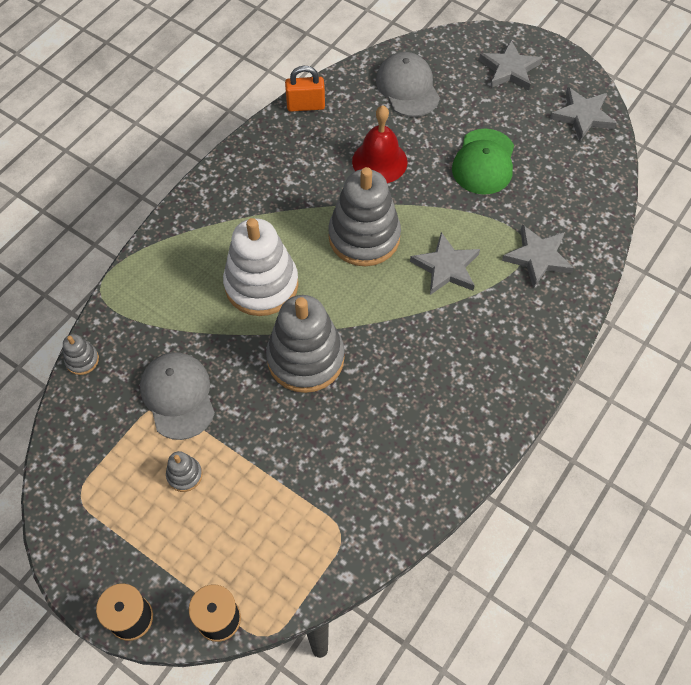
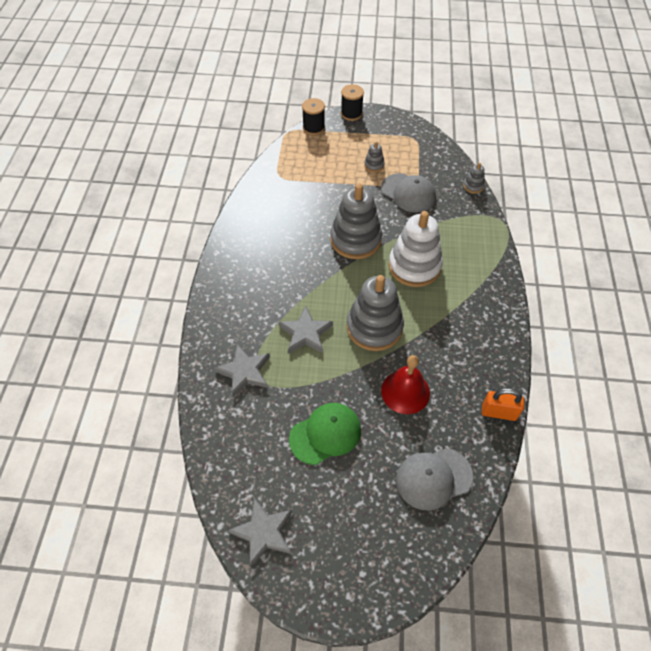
camera: 150 degrees right, 5 degrees down
orange padlock [285,66,325,112] -> orange padlock turned 45 degrees clockwise [482,388,524,421]
grey cap [376,52,440,117] -> grey cap turned 120 degrees clockwise [396,448,473,511]
green cap [452,128,514,195] -> green cap turned 75 degrees clockwise [289,403,361,465]
grey star [479,40,542,90] -> none

